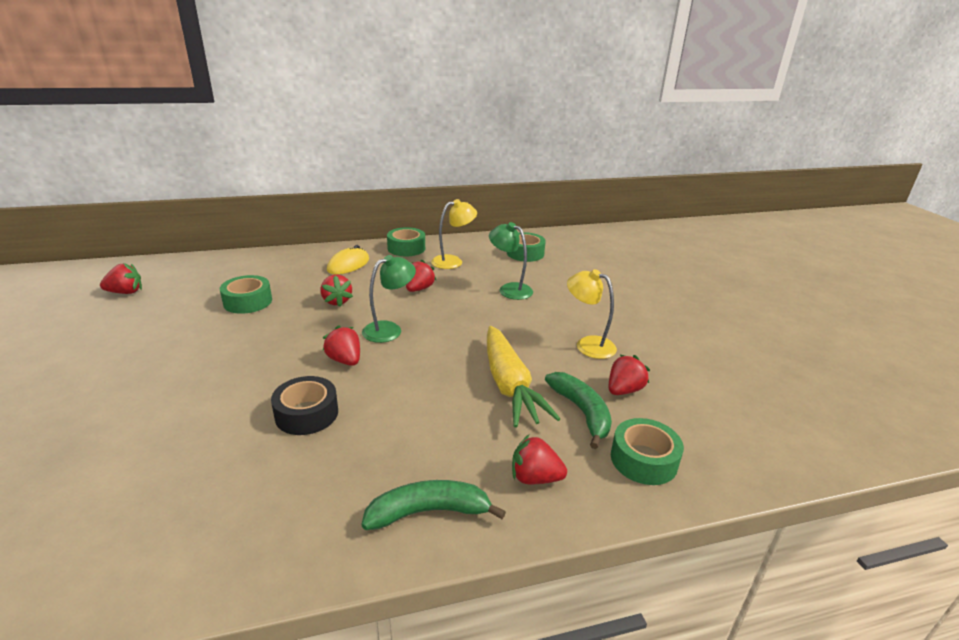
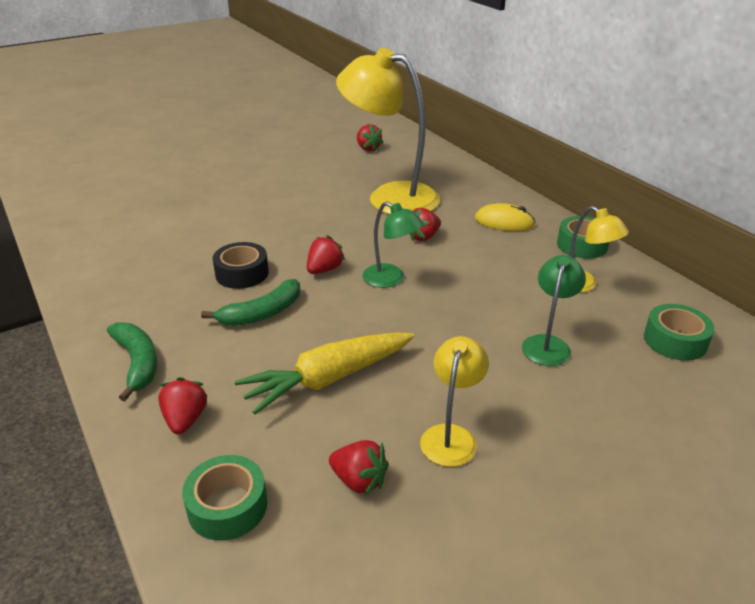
camera: 75 degrees right, 5 degrees up
green tape [220,275,272,314] -> yellow lamp [336,48,440,214]
red strawberry [406,259,436,292] -> none
green banana [545,372,612,449] -> green banana moved to [201,279,300,326]

